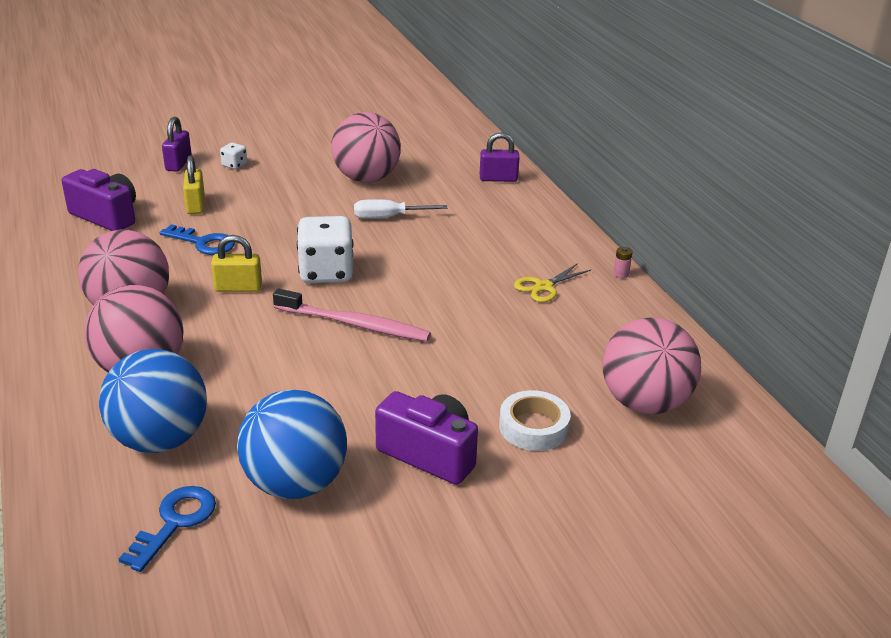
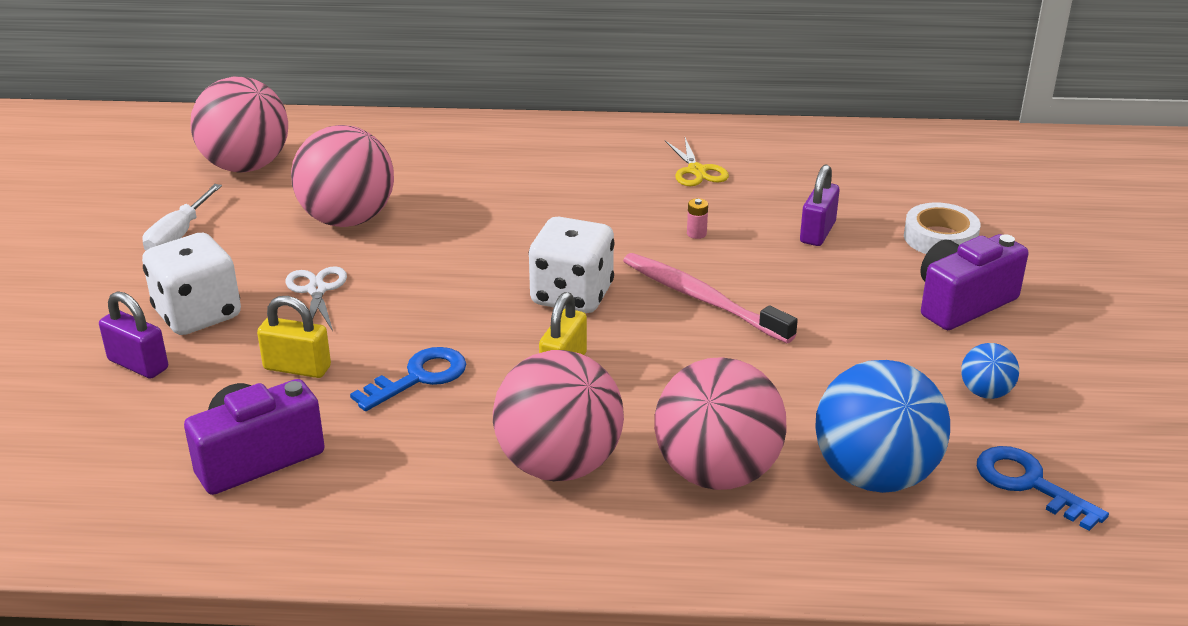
camera: 65 degrees left, 0 degrees up
white dice [220,143,247,169] -> white dice [142,233,241,335], size x2.20
blue ball [237,389,347,499] -> blue ball [961,343,1019,399], size x0.46
pink toothbrush [273,289,431,342] -> pink toothbrush turned 90 degrees counterclockwise [623,253,798,343]
white screwdriver [354,199,448,219] -> white screwdriver moved to [142,184,222,250]
purple padlock [480,132,520,182] -> purple padlock moved to [800,164,840,246]
pink ball [603,317,701,414] -> pink ball moved to [190,77,288,173]
pink battery [613,247,633,278] -> pink battery moved to [687,198,708,239]
none -> white scissors [285,266,347,331]

